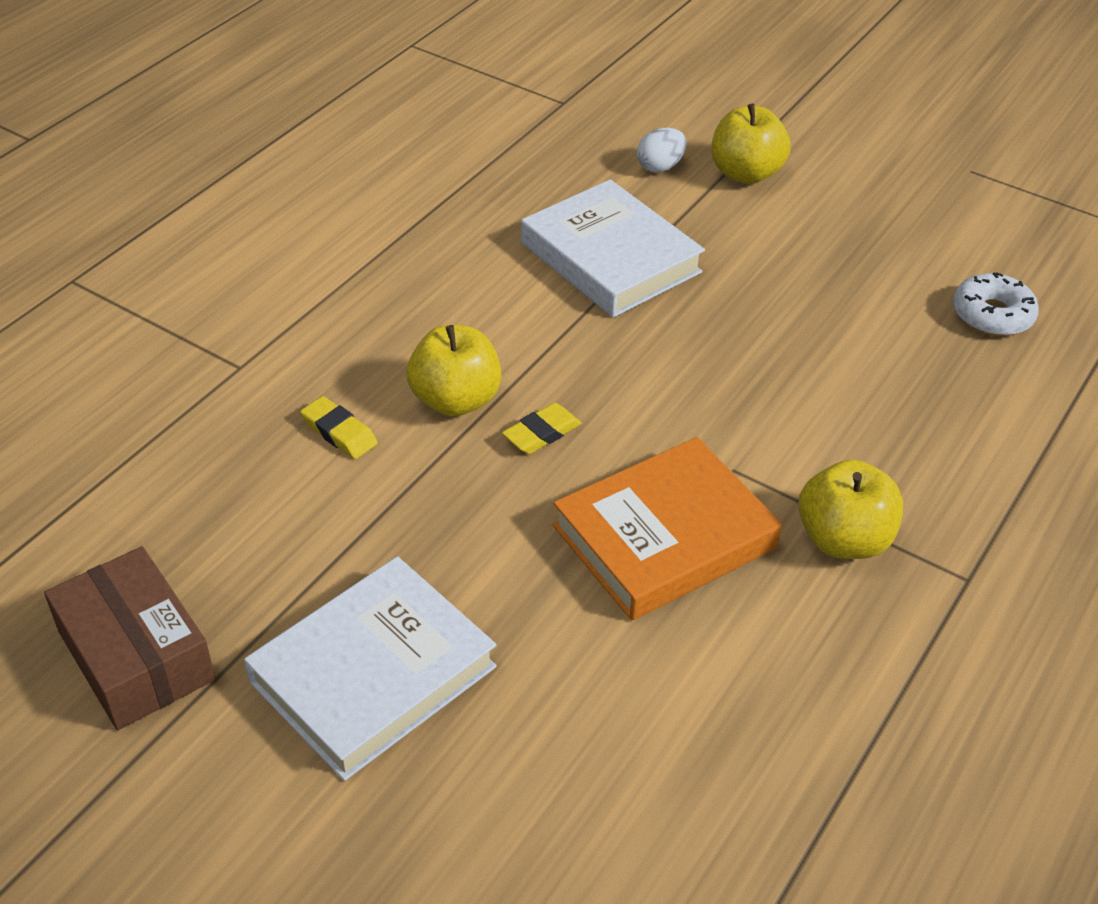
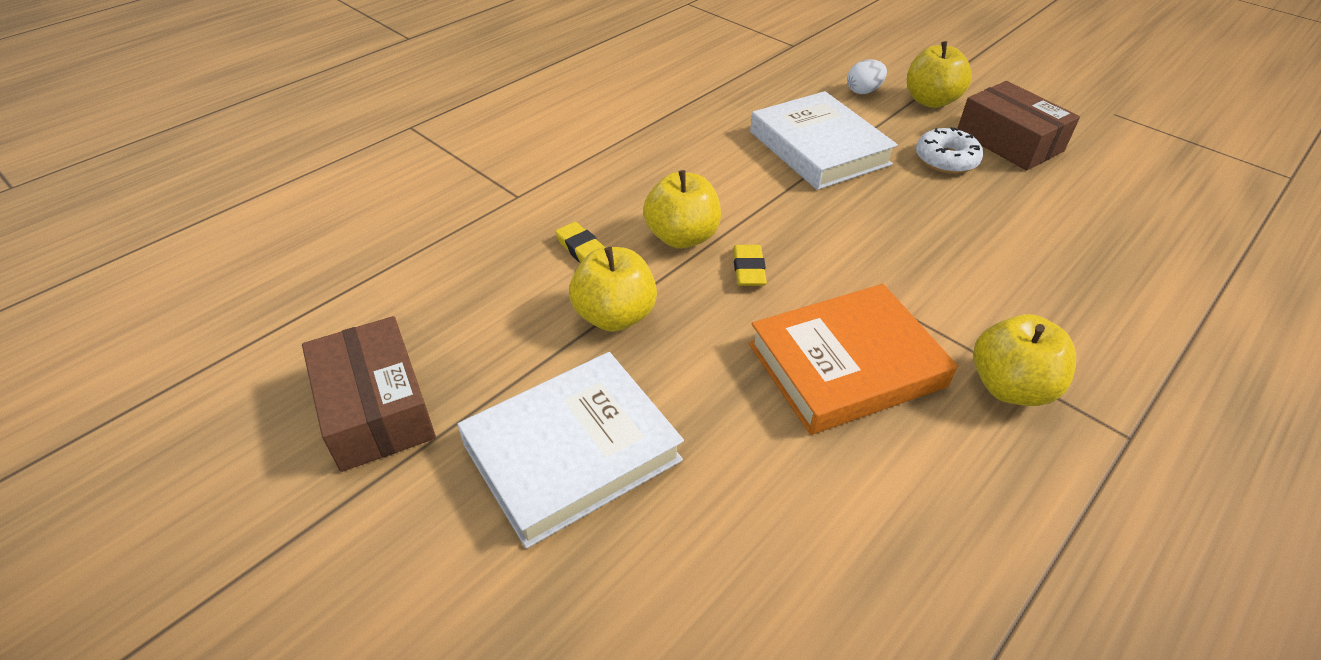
camera: 10 degrees right, 0 degrees up
yellow eraser [502,403,581,454] -> yellow eraser turned 60 degrees counterclockwise [733,245,767,286]
white donut [953,272,1039,336] -> white donut moved to [916,127,983,174]
none -> yellow apple [569,247,657,332]
none -> brown box [957,81,1080,171]

